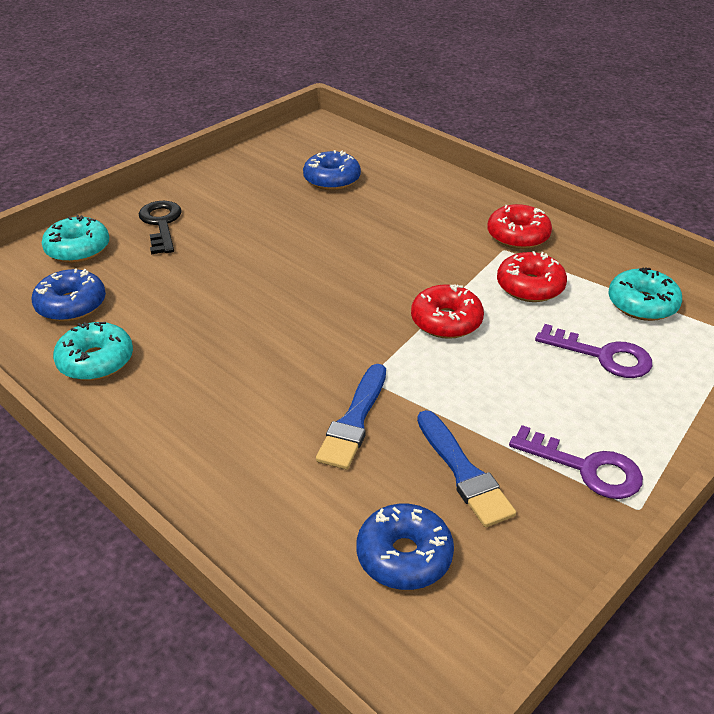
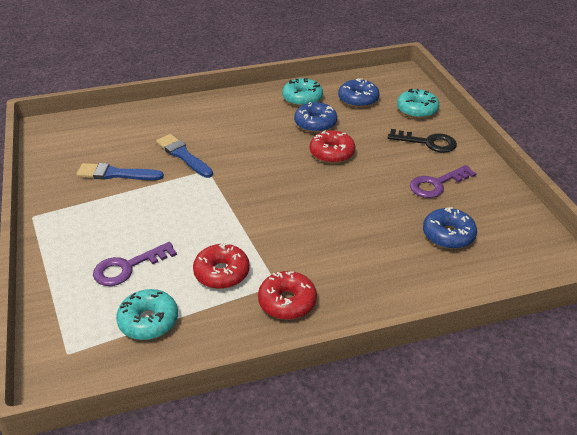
camera: 120 degrees right, 0 degrees up
blue donut [357,504,454,590] -> blue donut moved to [294,102,337,133]
red donut [411,284,484,339] -> red donut moved to [310,130,356,164]
purple key [509,425,643,499] -> purple key moved to [410,165,477,198]

